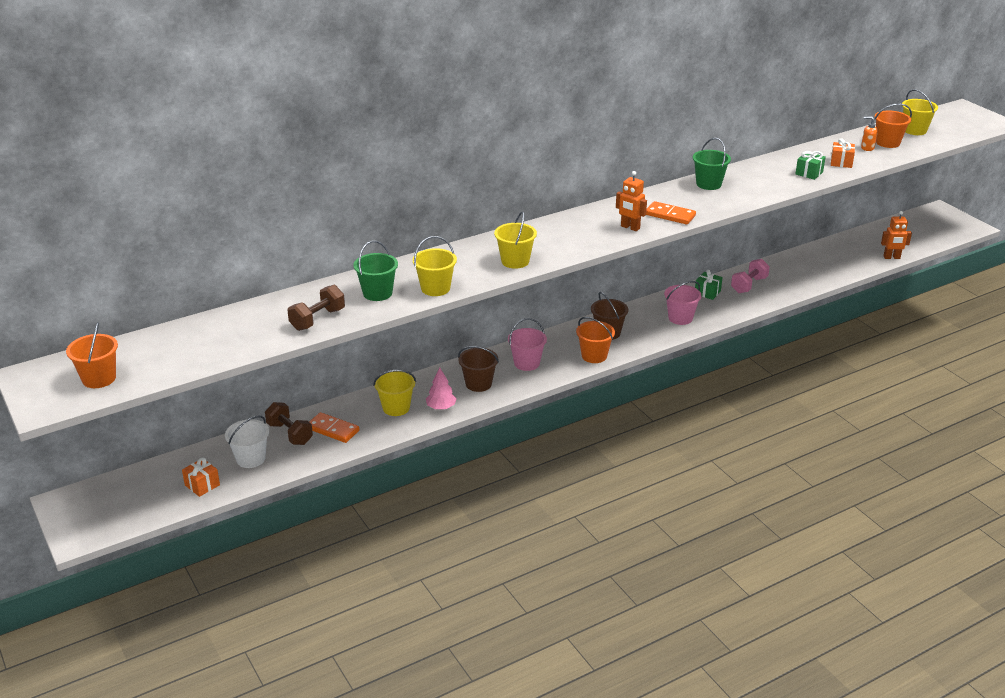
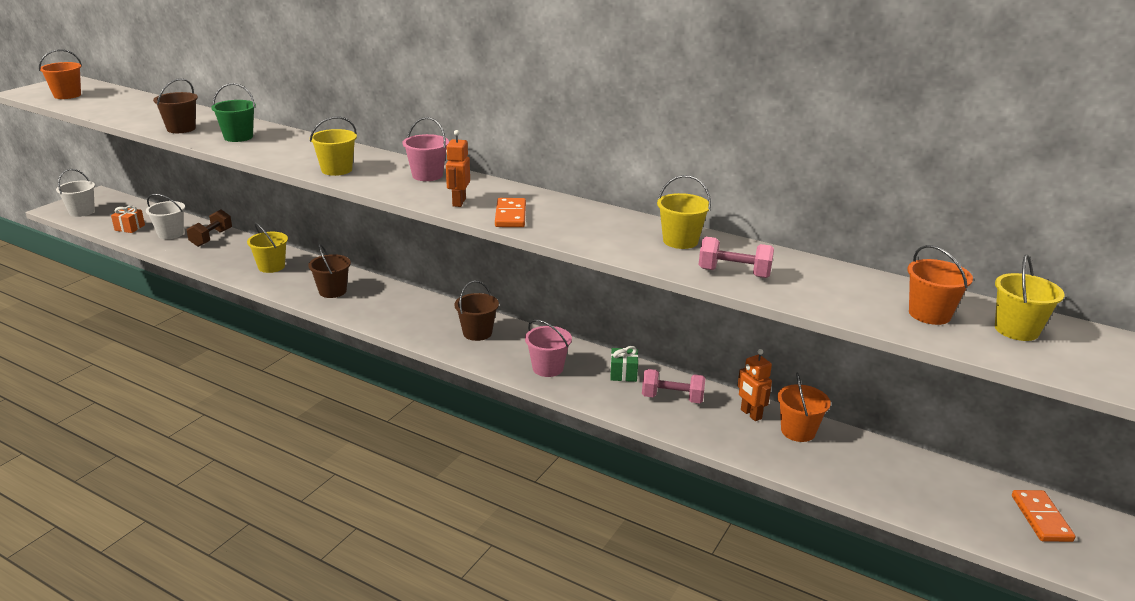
camera: 60 degrees right, 5 degrees down
brown dumbbell [287,285,345,331] -> brown bucket [153,78,198,133]
orange domino [309,412,360,443] -> orange domino moved to [1012,490,1076,542]
yellow bucket [413,236,457,296] -> yellow bucket moved to [657,175,711,249]
pink tree [426,368,457,409] -> none
pink bucket [508,318,547,371] -> pink bucket moved to [402,117,449,181]
orange bucket [576,317,615,363] -> orange bucket moved to [778,373,831,442]
green bucket [692,138,731,190] -> none
green gift [795,151,826,180] -> pink dumbbell [699,237,774,278]
orange gift [831,138,855,168] -> none
orange soap dispenser [861,116,878,151] -> none
orange robot [881,211,912,259] -> orange robot moved to [737,349,772,421]
none -> white bucket [56,169,95,217]

